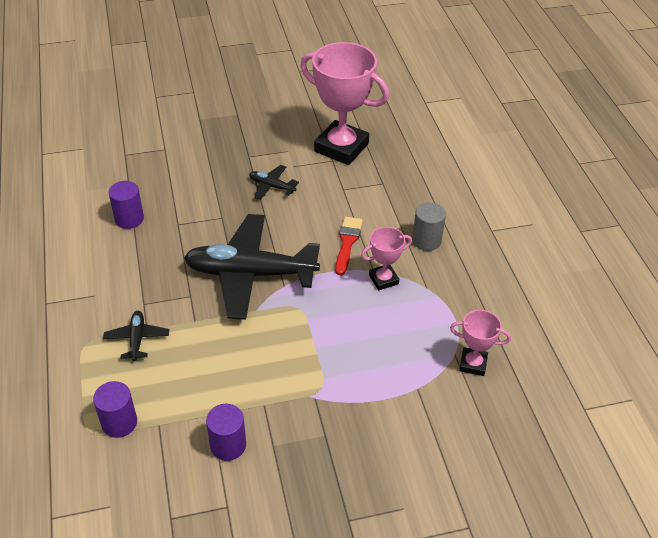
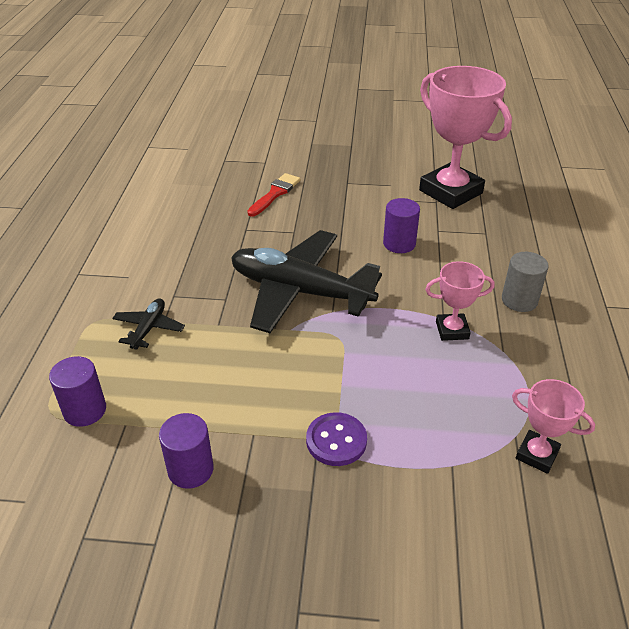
camera: 20 degrees right, 5 degrees down
purple cylinder [108,181,144,229] -> purple cylinder moved to [383,198,420,253]
black plane [249,165,299,200] -> none
red brush [335,217,363,275] -> red brush moved to [247,173,301,217]
none -> purple button [306,412,367,466]

